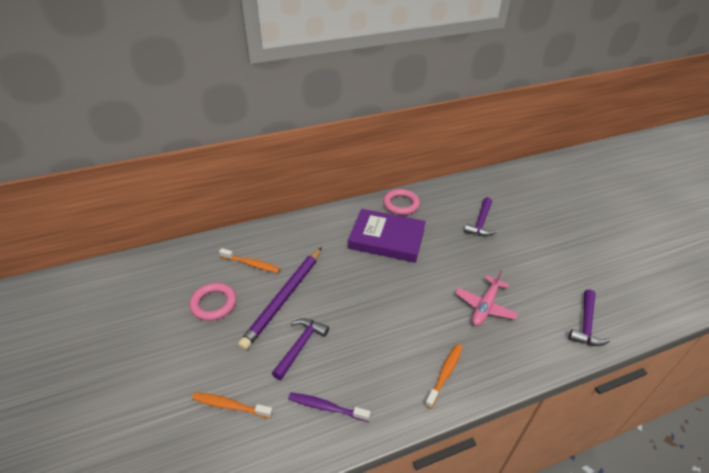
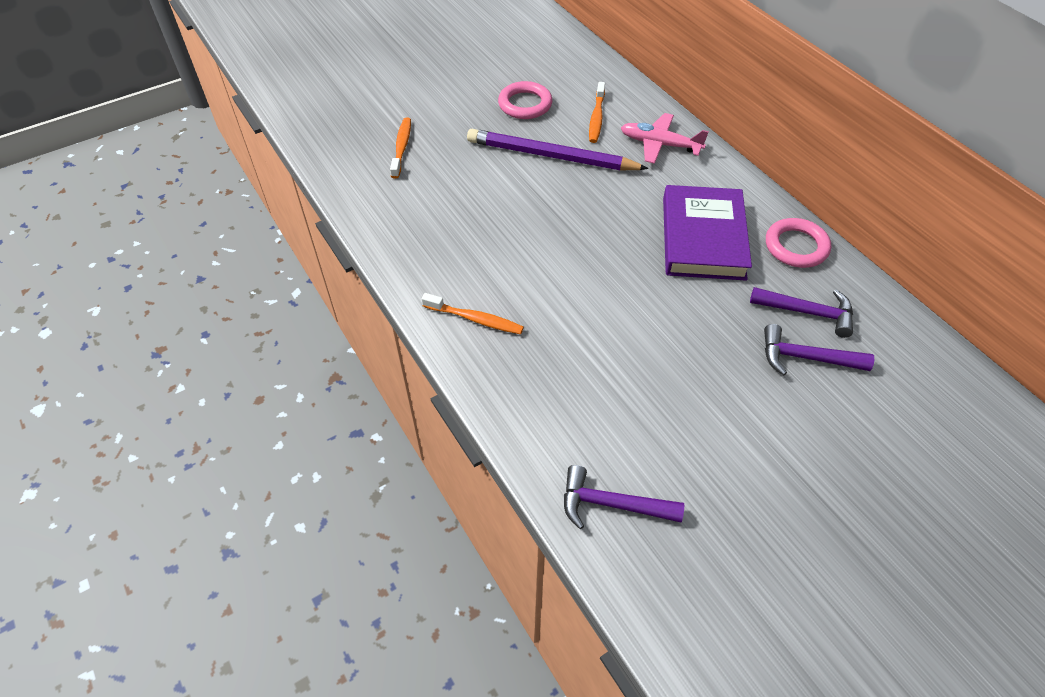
camera: 80 degrees right, 10 degrees up
purple hammer [272,318,329,380] -> purple hammer moved to [750,287,853,338]
purple toothbrush [288,393,371,422] -> none
pink plane [455,270,519,326] -> pink plane moved to [621,113,709,164]

